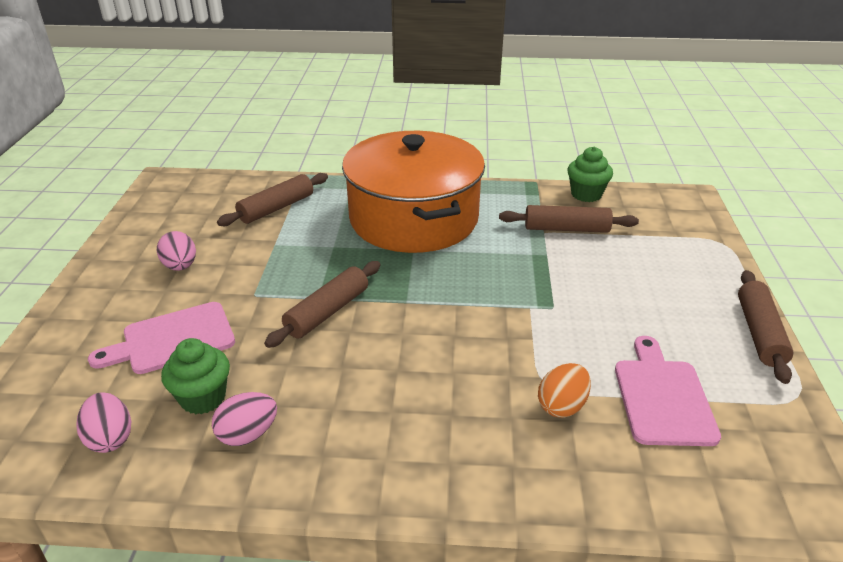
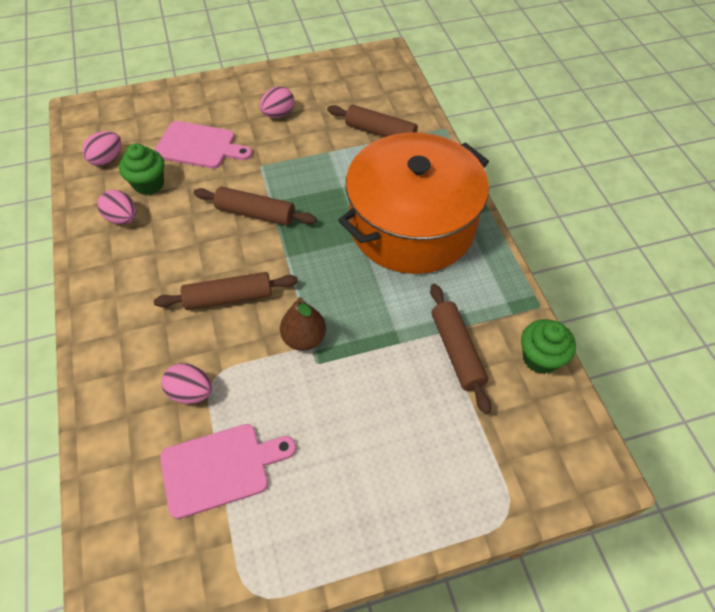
camera: 70 degrees right, 20 degrees up
pink cutting board [88,302,235,374] -> pink cutting board turned 150 degrees clockwise [154,121,252,169]
orange egg [538,363,591,418] -> pink egg [161,363,212,404]
brown rolling pin [738,270,794,384] -> brown rolling pin moved to [154,272,298,310]
none -> brown pear [280,297,326,351]

